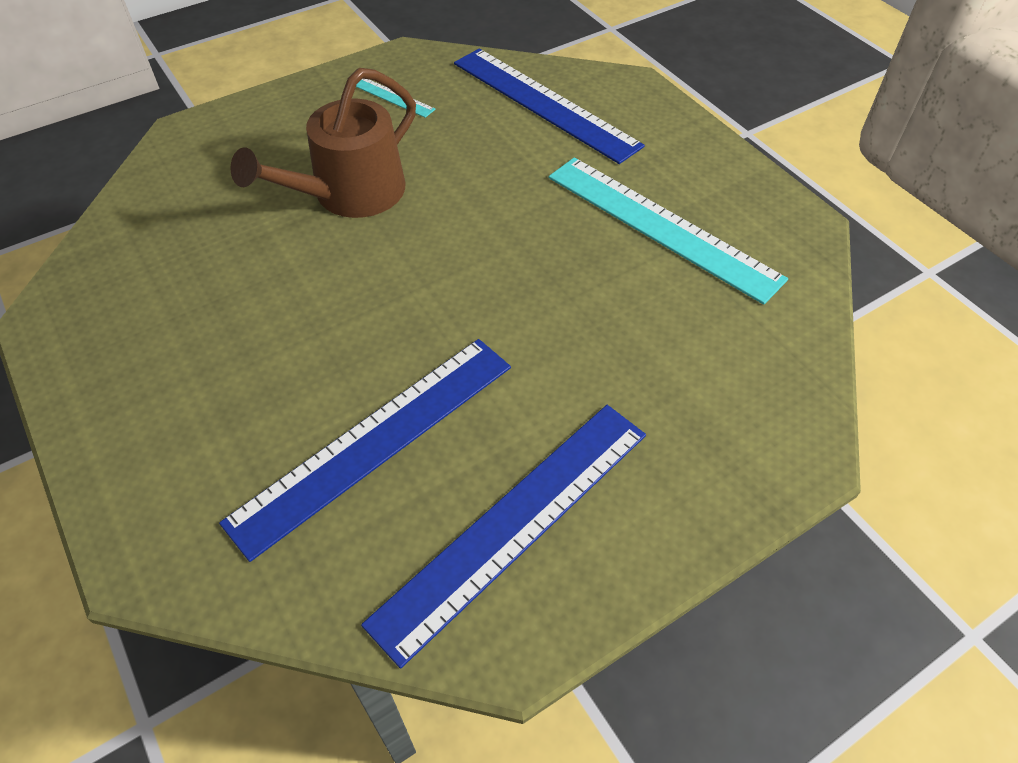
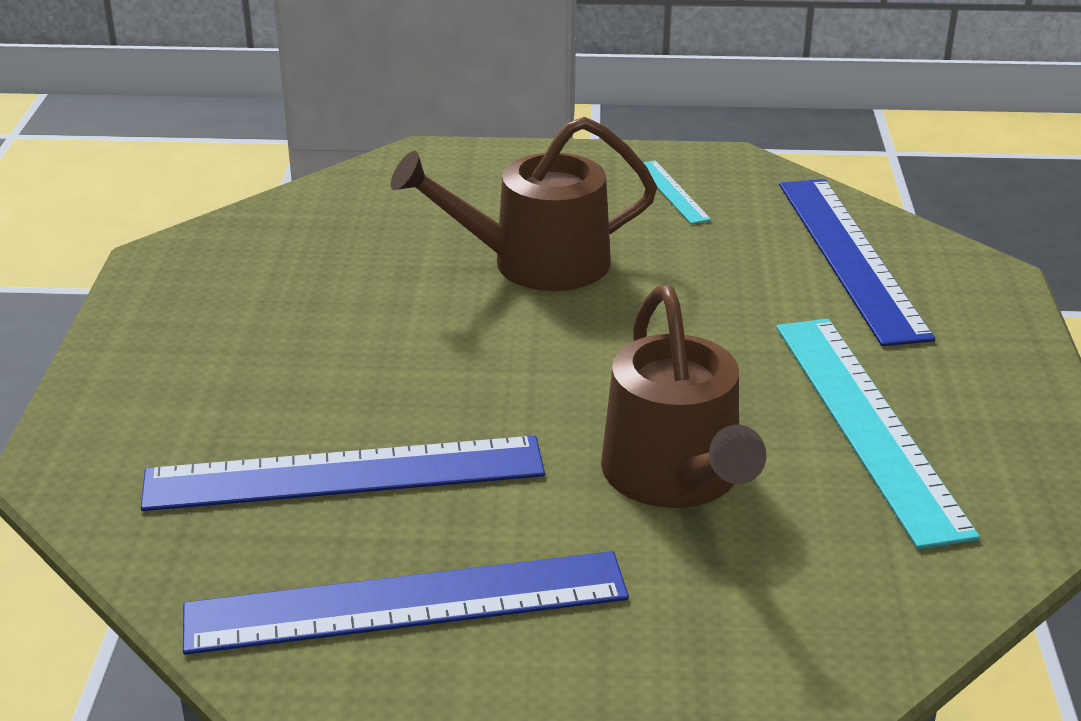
camera: 35 degrees right, 20 degrees down
none -> brown watering can [601,285,766,508]

